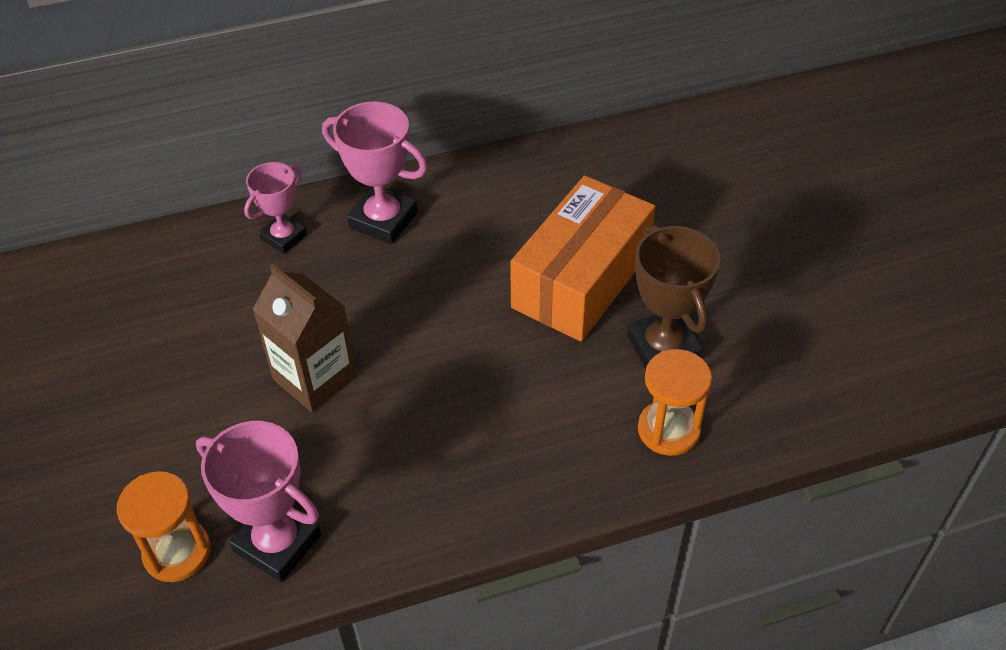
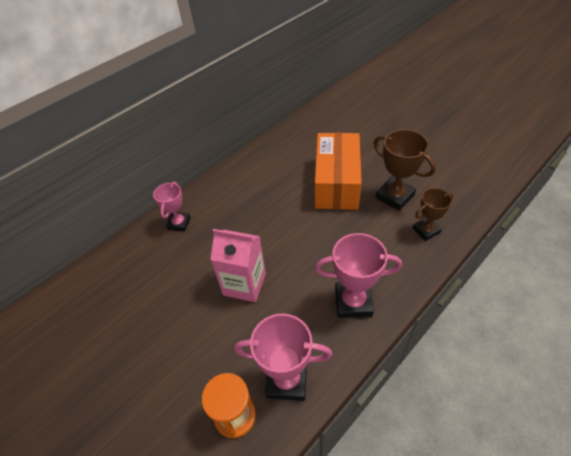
camera: 25 degrees left, 0 degrees up
brown carton [252,264,357,412] -> pink carton [210,229,266,302]
pink trophy [322,102,428,244] -> pink trophy moved to [315,233,402,318]
orange hourglass [638,349,712,456] -> brown trophy [413,188,453,241]

